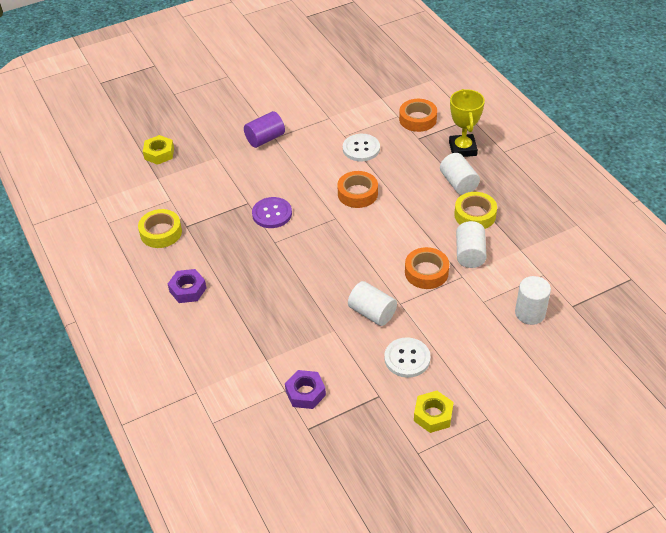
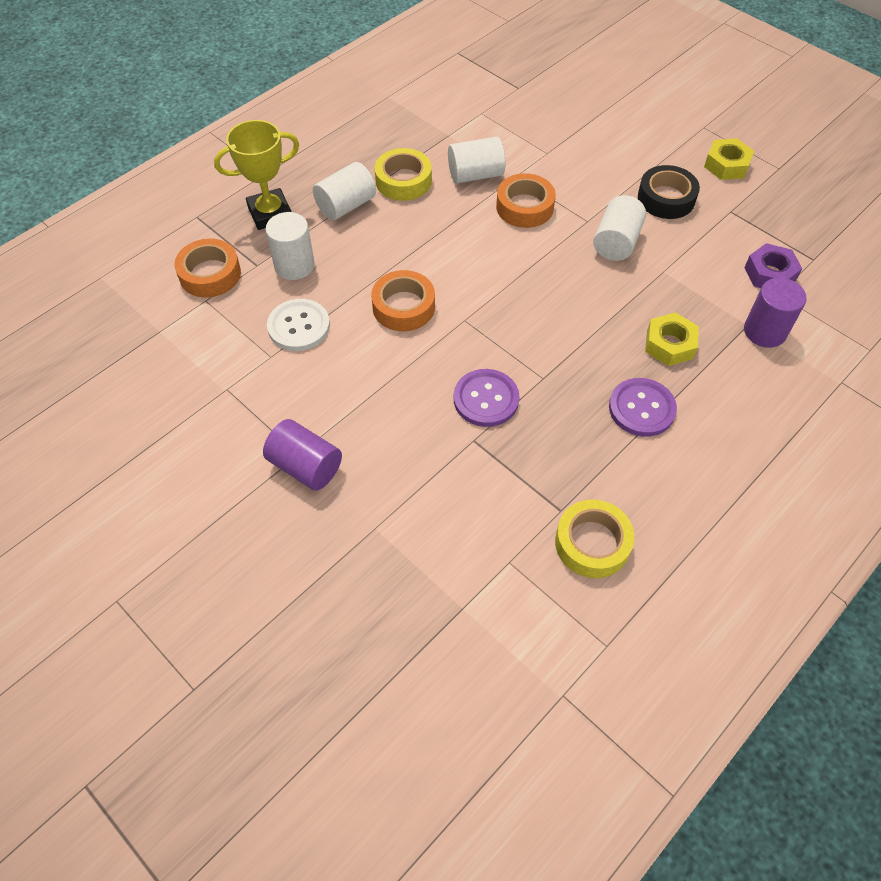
camera: 110 degrees left, 10 degrees up
yellow nut [143,135,174,165] -> yellow nut moved to [645,312,699,366]
purple nut [168,269,206,303] -> none
white button [384,337,431,378] -> black tape [638,165,700,219]
white cylinder [515,276,551,325] -> white cylinder moved to [266,212,315,280]
none -> purple button [609,378,677,437]
none -> purple cylinder [744,278,807,348]

